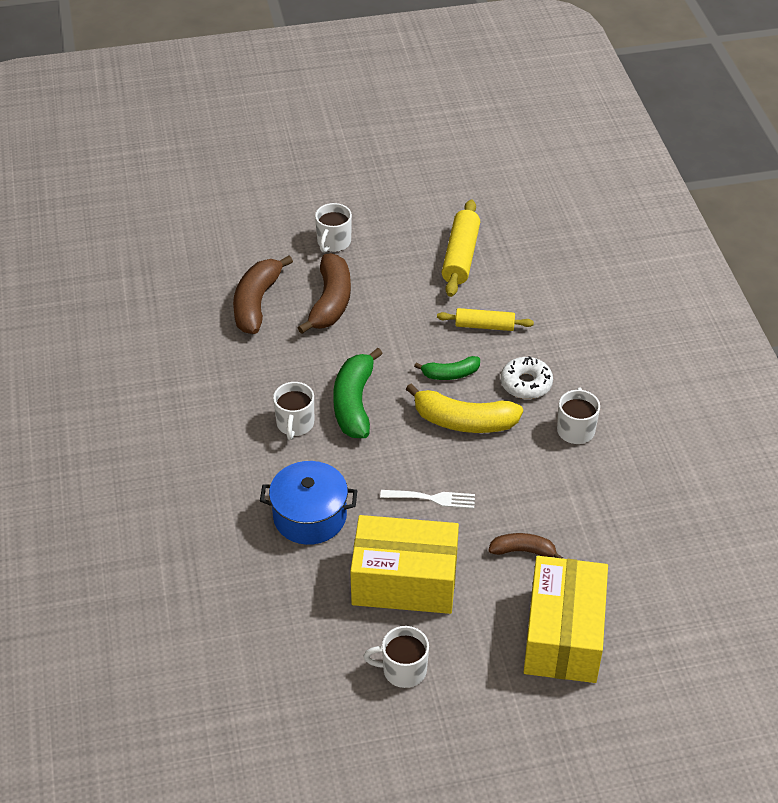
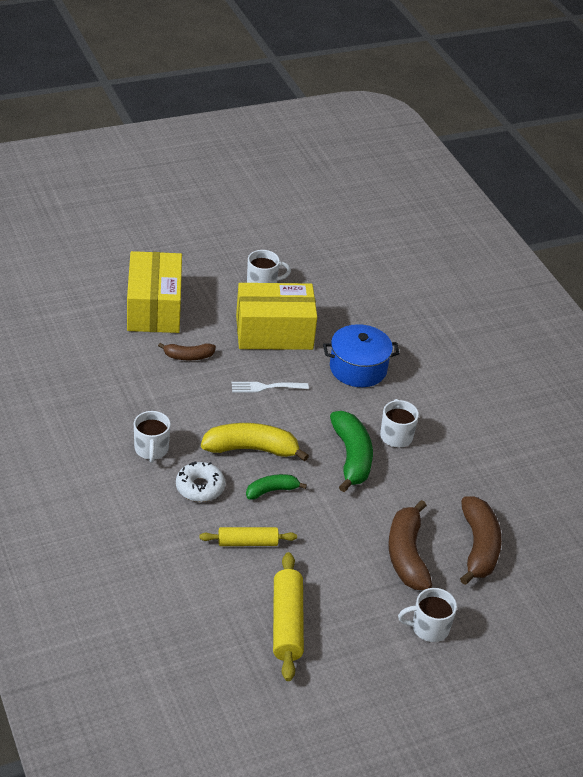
camera: 165 degrees right, 5 degrees down
white mug [315,203,352,253] -> white mug turned 105 degrees counterclockwise [398,588,457,642]

